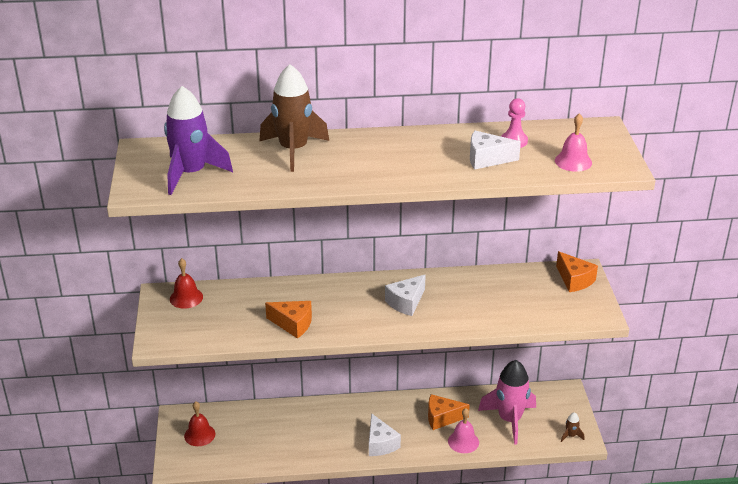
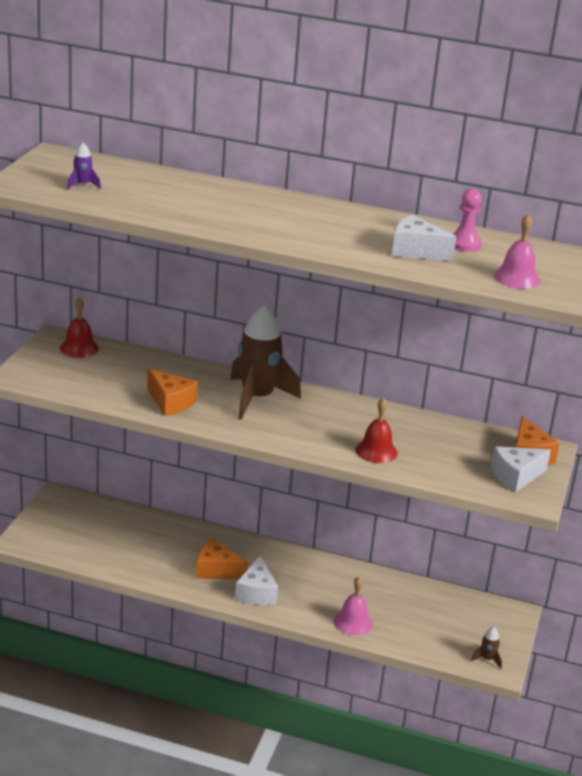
camera: 20 degrees right, 5 degrees down
purple rocket [164,86,233,195] -> purple rocket [67,143,101,190], size x0.40
red bell [184,401,215,446] -> red bell moved to [356,398,398,463]
brown rocket [259,64,329,172] -> brown rocket moved to [230,305,301,419]
white cheese [385,275,426,316] -> white cheese moved to [491,447,551,492]
orange cheese [428,394,470,430] -> orange cheese moved to [196,539,248,579]
pink rocket [478,360,536,445] -> none

